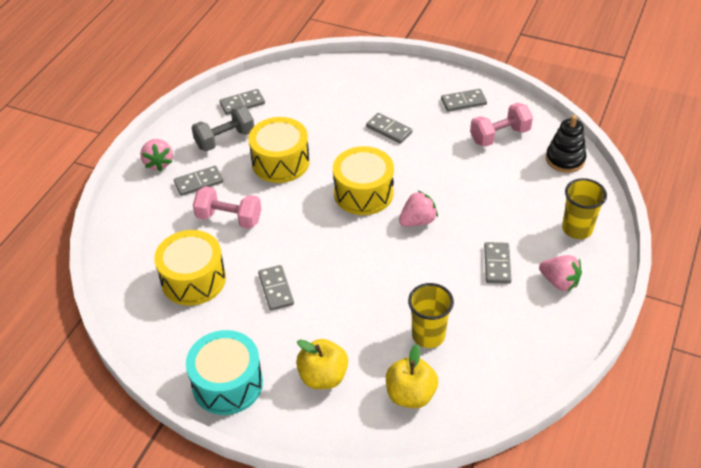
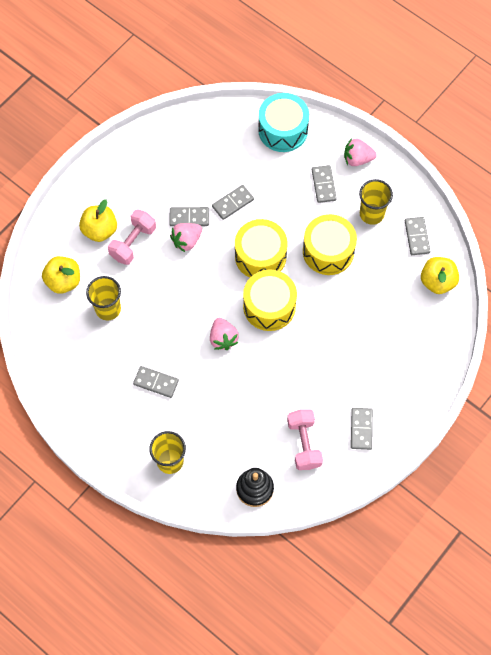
camera: 105 degrees right, 20 degrees up
yellow drum [154,230,226,306] -> yellow drum moved to [235,219,288,278]
turquoise drum [186,330,263,415] -> turquoise drum moved to [258,93,309,152]
grey dumbbell [191,106,254,151] -> yellow cup [359,179,393,225]
pink dumbbell [193,186,261,229] -> pink dumbbell moved to [108,209,156,265]
grey domino [366,113,413,144] -> grey domino moved to [212,185,254,220]
pink strawberry [539,255,582,291] -> pink strawberry moved to [170,223,202,252]
none -> yellow apple [421,257,459,294]

